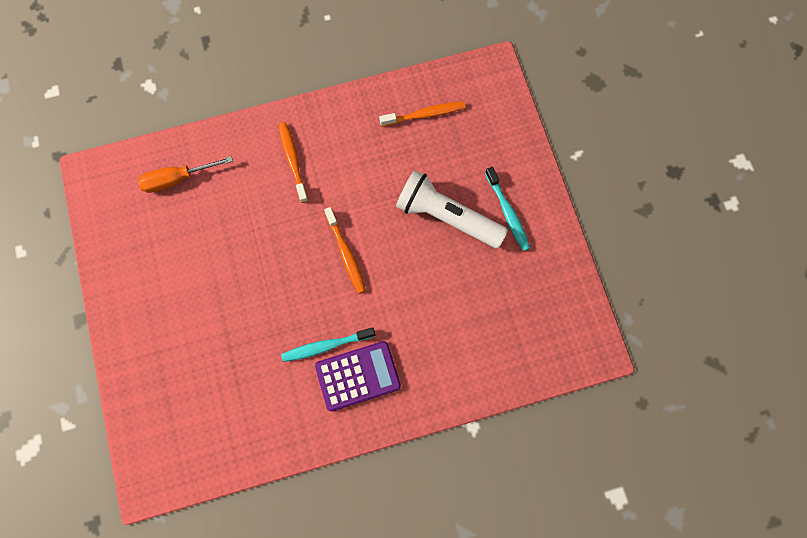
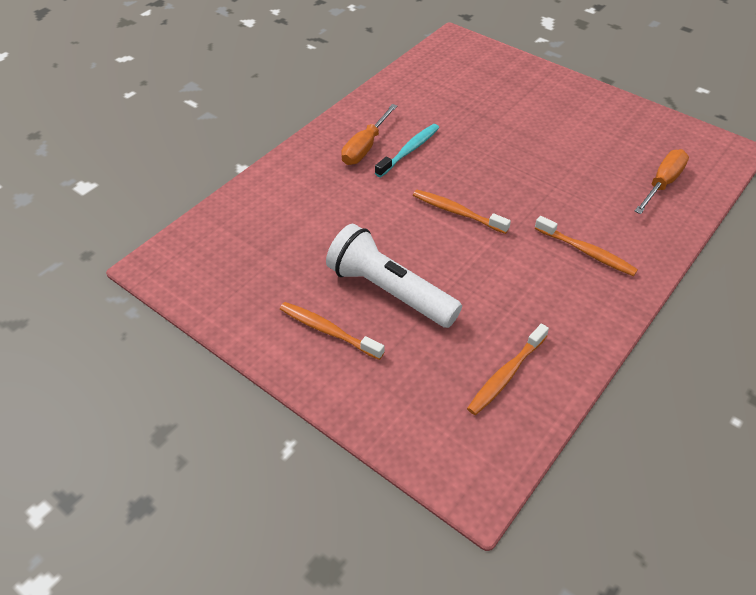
camera: 145 degrees right, 25 degrees down
purple calculator [315,341,401,411] -> orange screwdriver [341,104,397,165]
white flashlight [396,170,508,248] -> white flashlight turned 135 degrees counterclockwise [326,224,462,328]
turquoise toothbrush [485,167,530,251] -> orange toothbrush [280,302,384,360]

